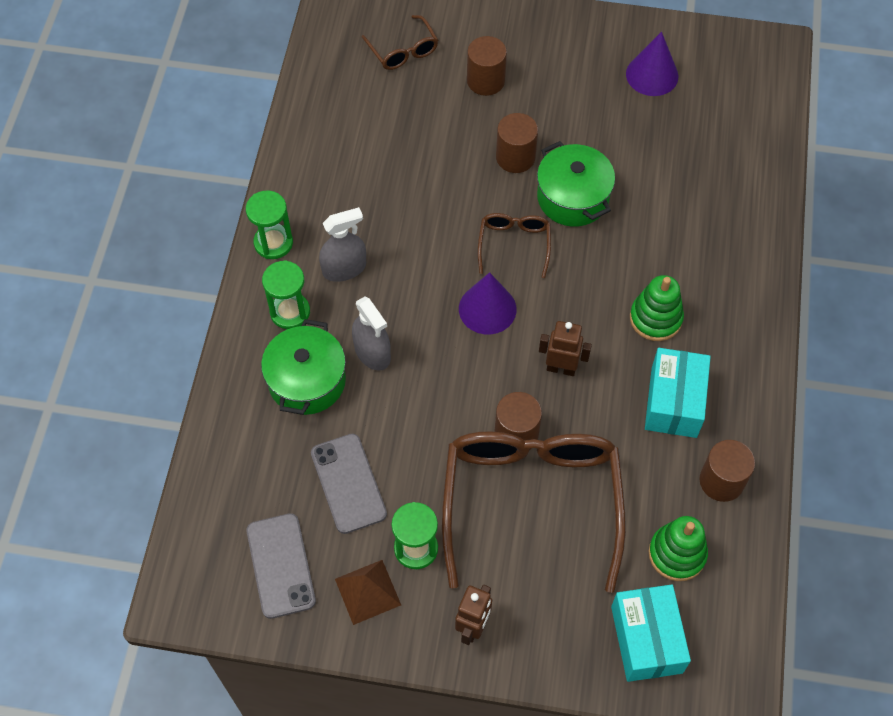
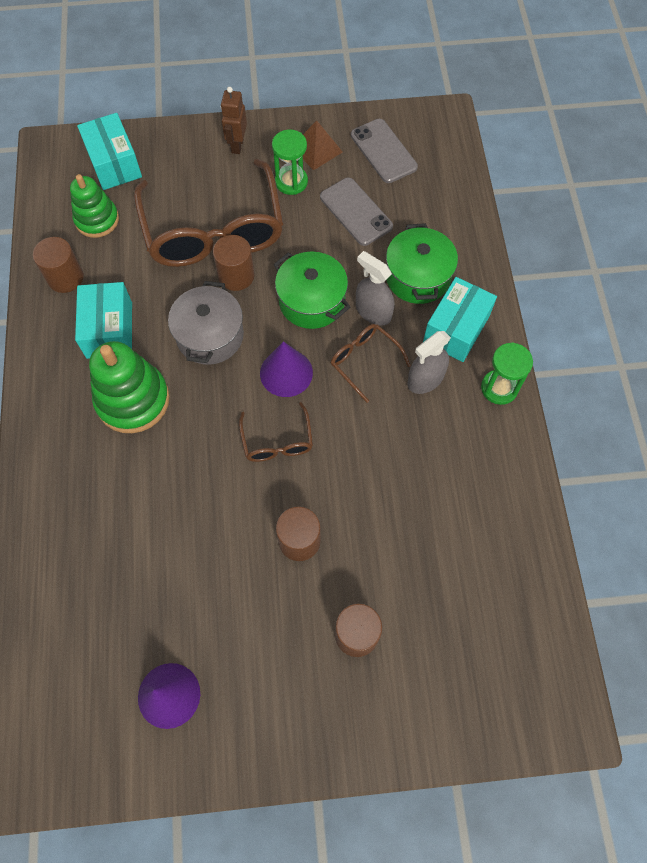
camera: 165 degrees right, 5 degrees up
green hourglass [262,260,310,329] -> turquoise box [423,277,497,362]
brown glasses [362,15,438,70] -> brown glasses moved to [331,324,411,403]
green pot [537,141,615,227] -> green pot moved to [273,252,351,329]
brown robot [539,321,592,376] -> grey pot [168,281,244,365]
green stacking toy [630,275,684,341] -> green stacking toy [89,341,170,433], size x1.51

